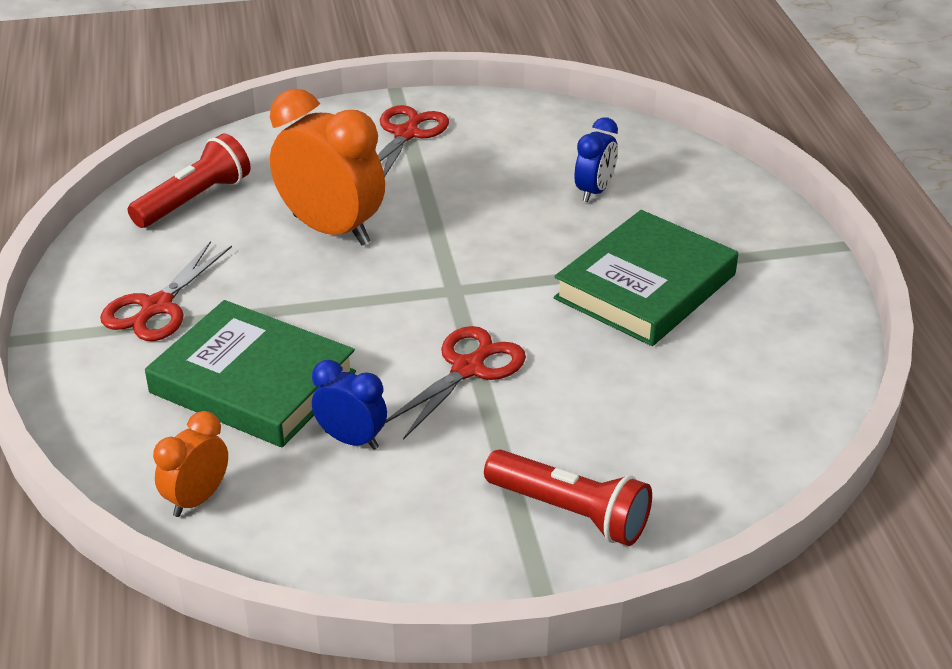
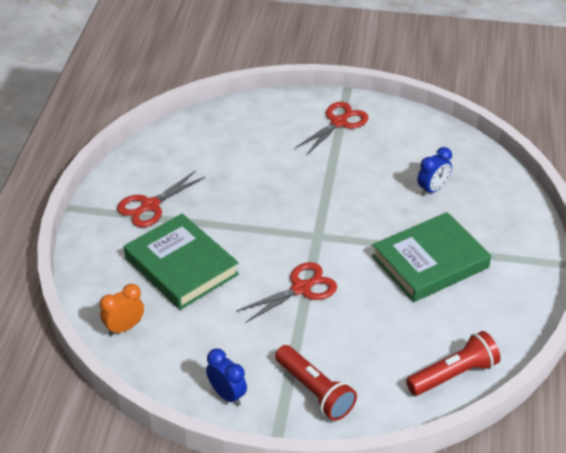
camera: 20 degrees right, 5 degrees up
red flashlight [128,133,251,228] -> red flashlight moved to [406,331,500,396]
orange clock [270,89,385,245] -> none
blue clock [312,360,387,450] -> blue clock moved to [206,349,247,406]

